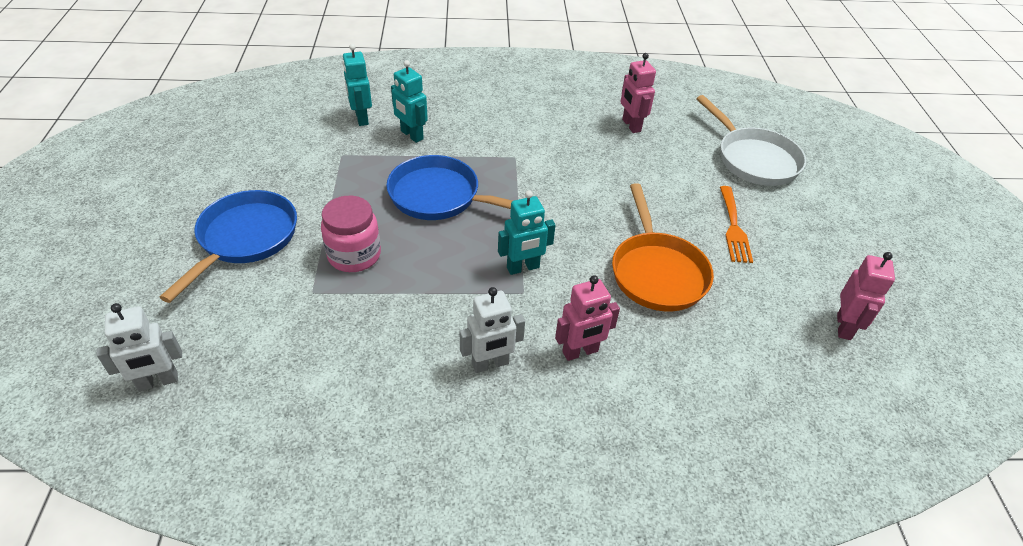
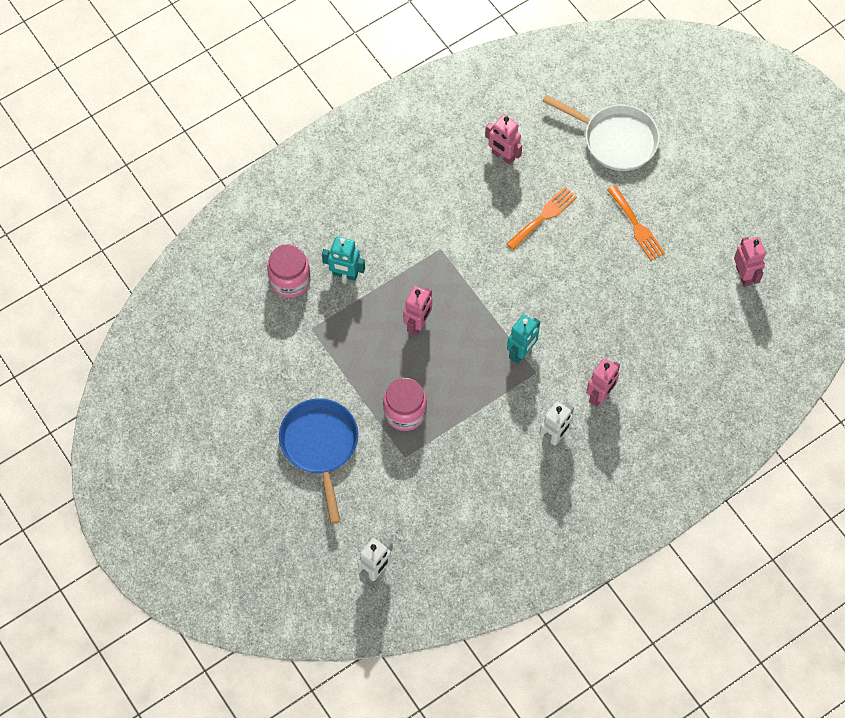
camera: 30 degrees left, 20 degrees up
turquoise robot [342,44,372,126] -> pink jar [267,244,310,298]
blue pan [386,155,512,220] -> pink robot [403,286,432,336]
orange pan [612,183,714,311] -> none
none -> orange fork [506,187,577,250]

